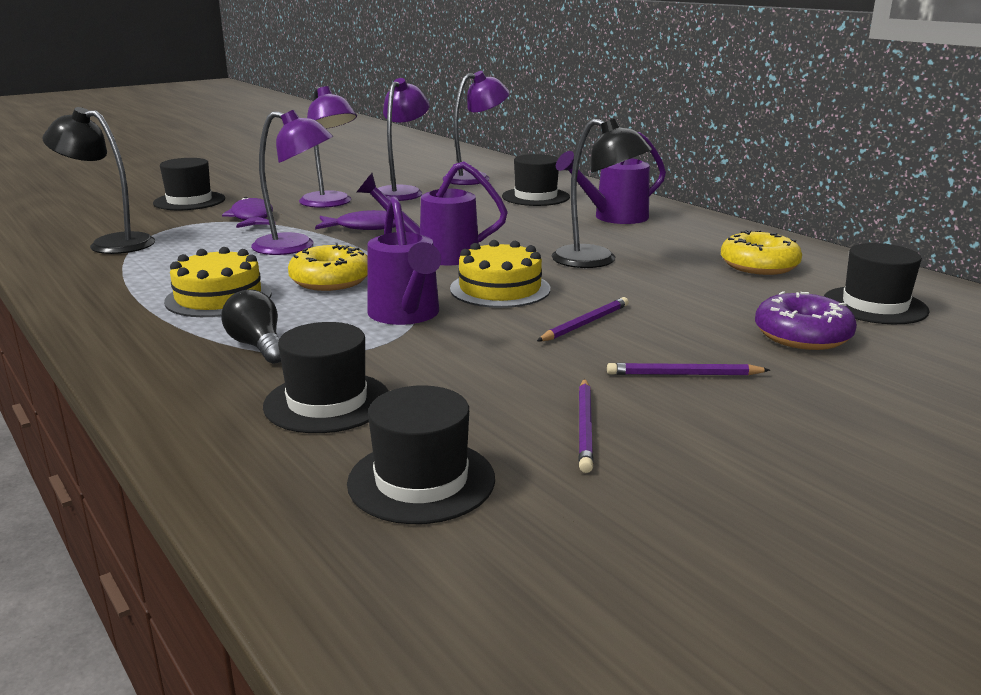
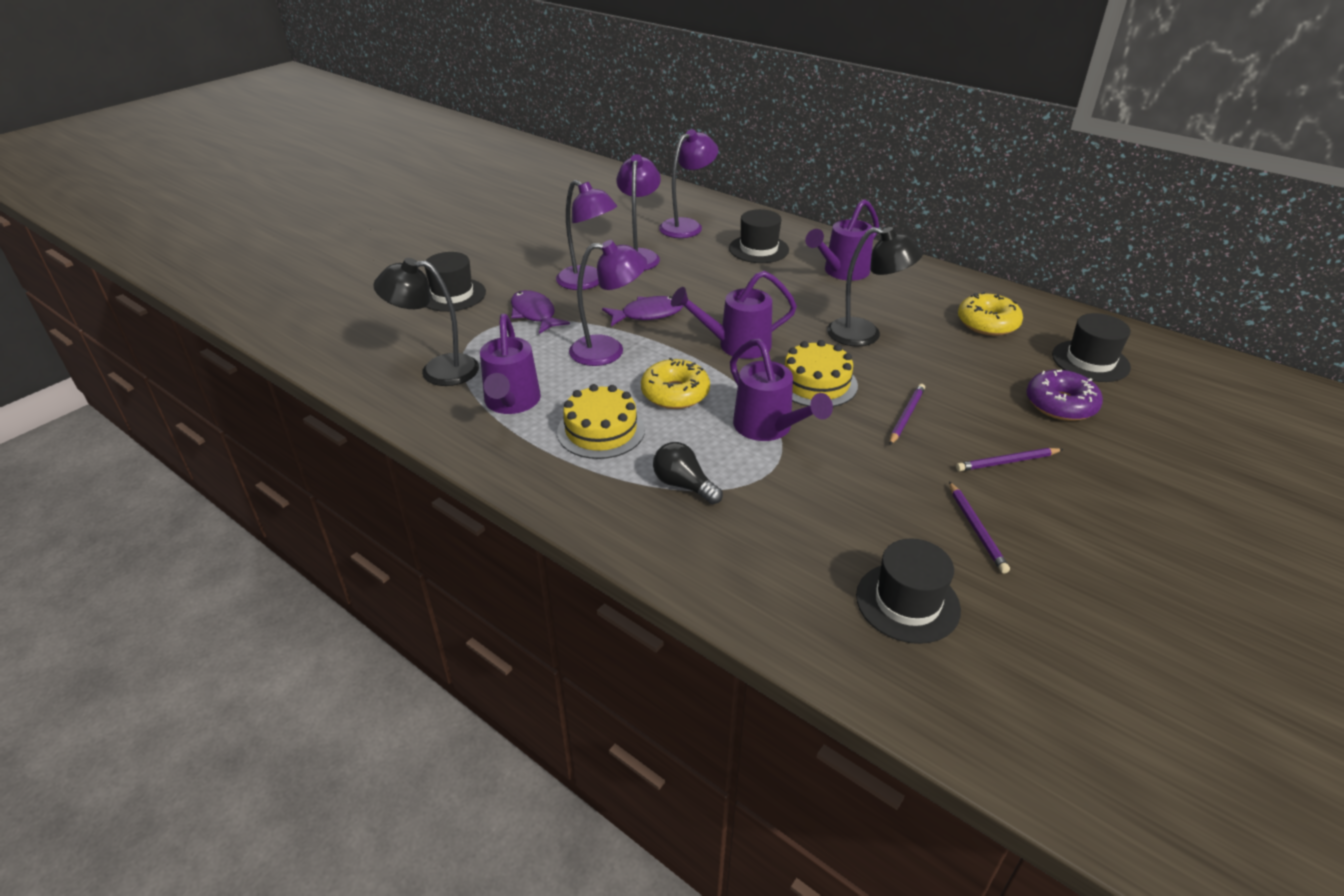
camera: 15 degrees left, 15 degrees up
black hat [263,322,389,433] -> none
none -> purple watering can [480,314,541,414]

